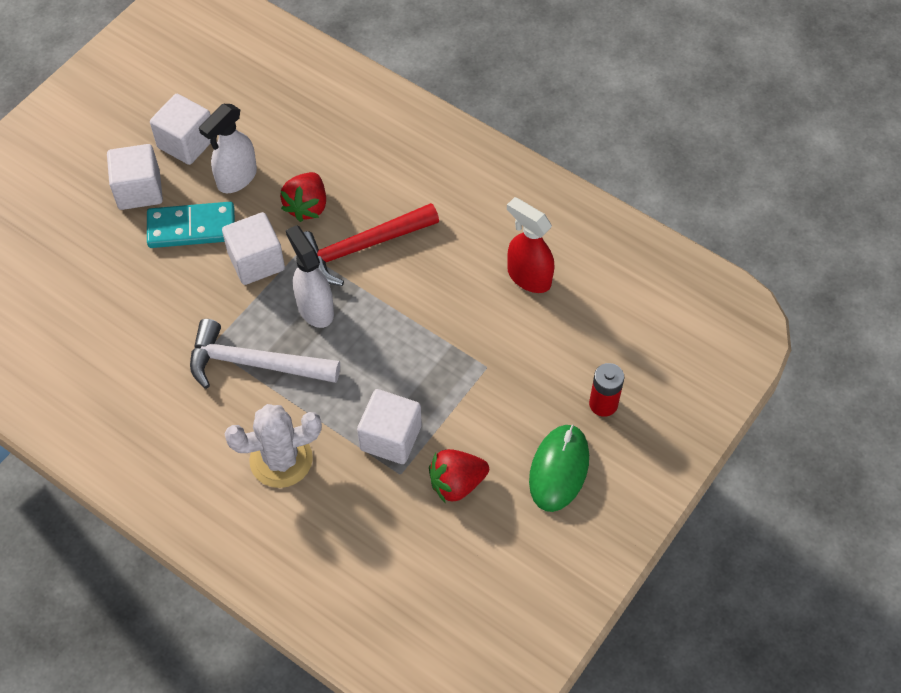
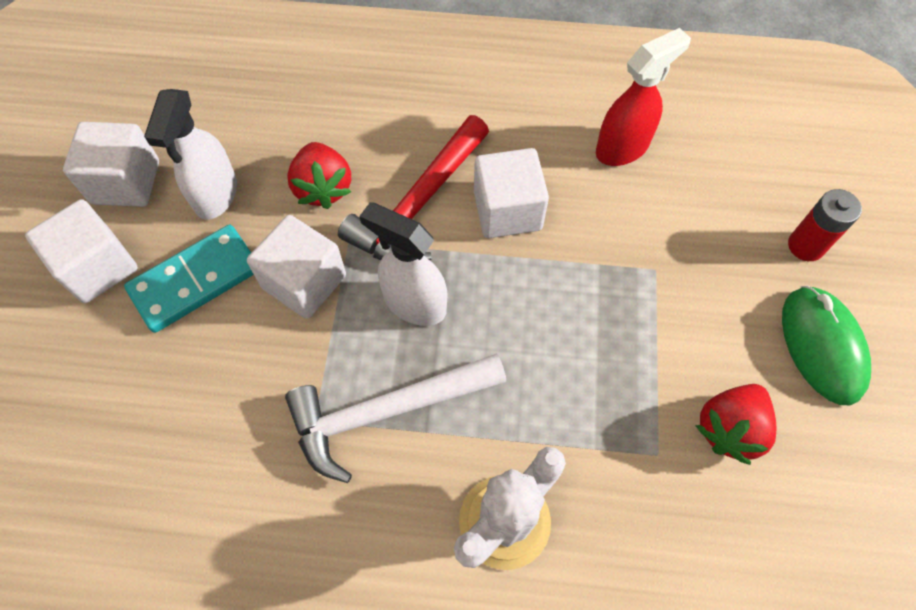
camera: 30 degrees left, 5 degrees up
white cube [357,389,422,464] -> white cube moved to [474,148,549,238]
red spray bottle [507,197,555,293] -> red spray bottle turned 135 degrees clockwise [596,28,691,166]

